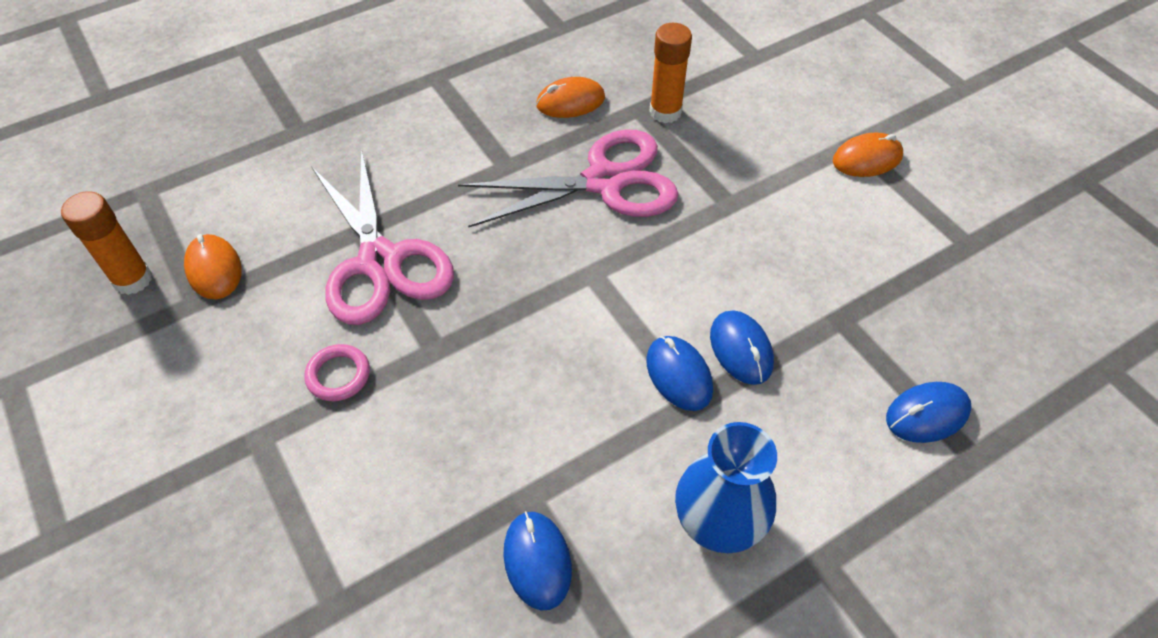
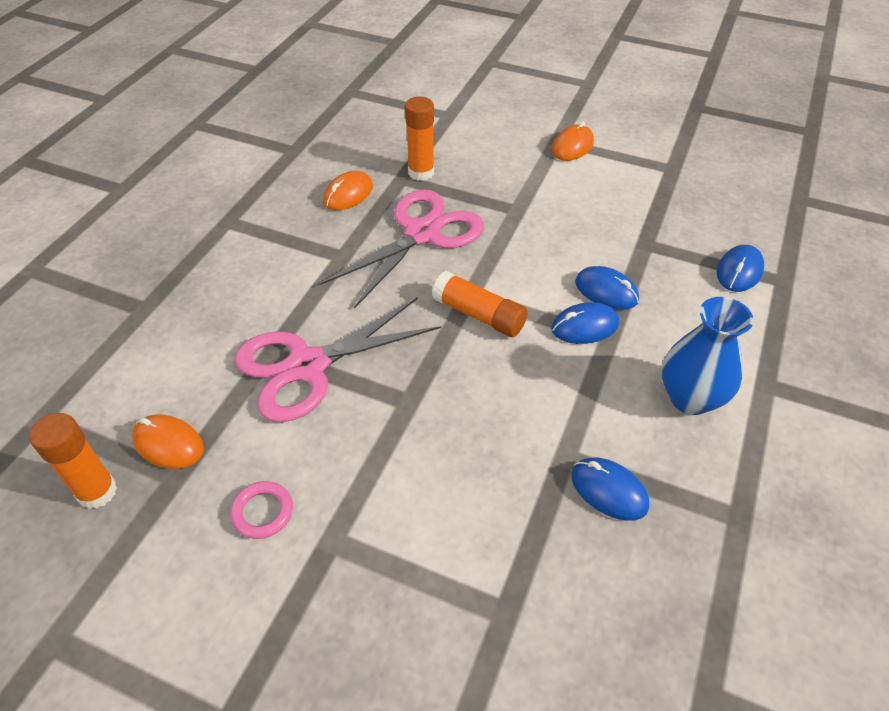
camera: 35 degrees left, 5 degrees down
pink ring [304,344,370,401] -> pink ring moved to [230,481,293,539]
pink scissors [311,149,454,325] -> pink scissors turned 120 degrees clockwise [234,297,441,422]
blue mouse [646,336,713,411] -> blue mouse turned 45 degrees counterclockwise [551,302,619,344]
none -> orange glue stick [432,271,528,337]

